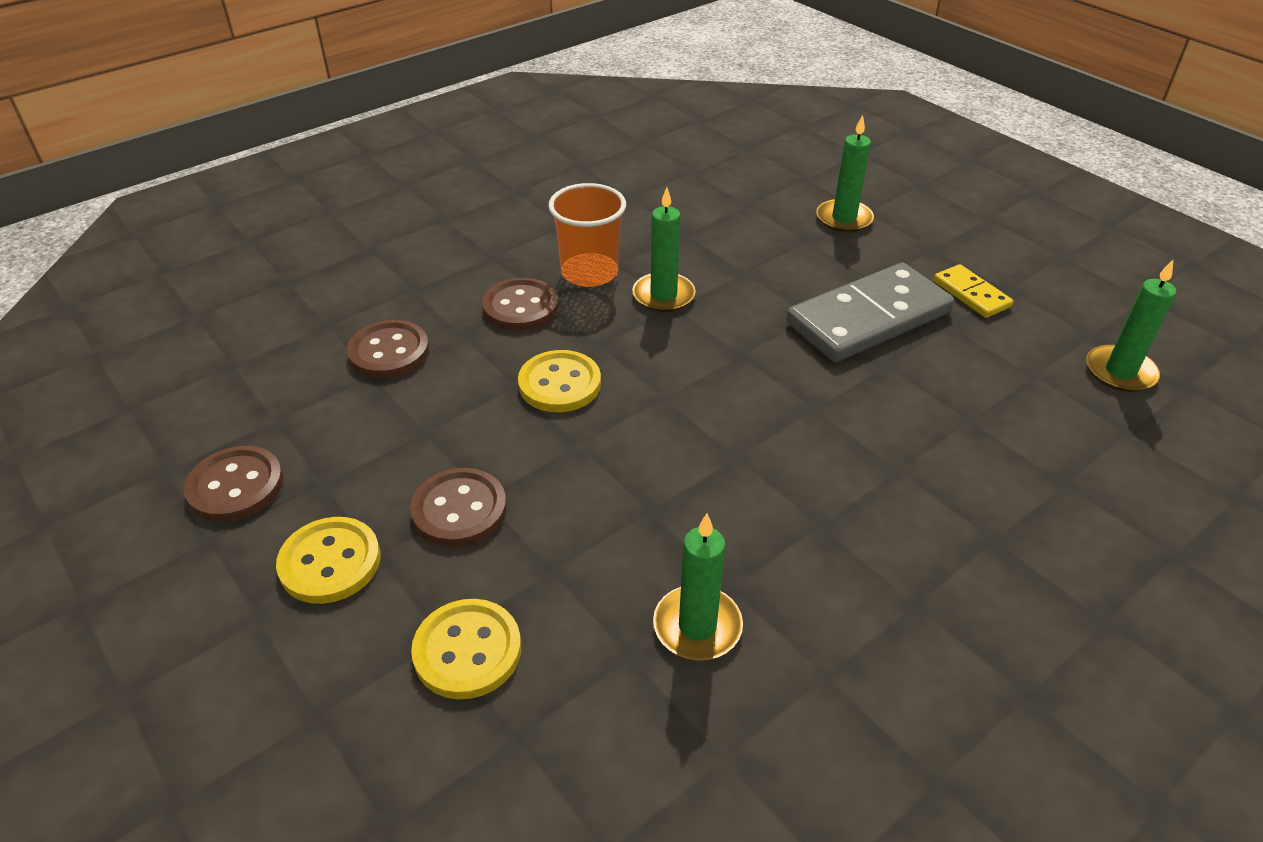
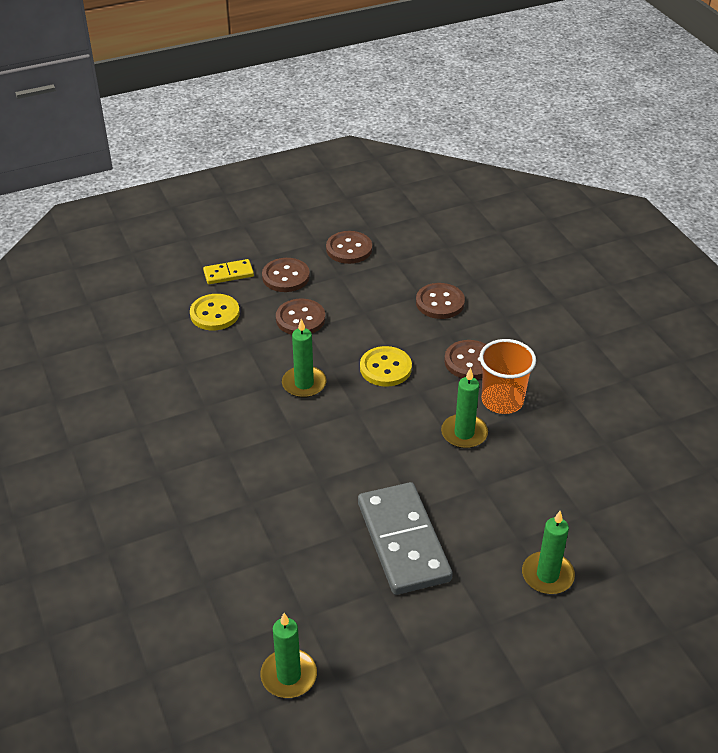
camera: 105 degrees right, 0 degrees up
yellow button [276,517,380,604] -> brown button [262,258,310,292]
green candle [653,513,743,660] -> green candle moved to [282,319,326,398]
yellow domino [933,264,1013,318] -> yellow domino moved to [203,259,254,284]

